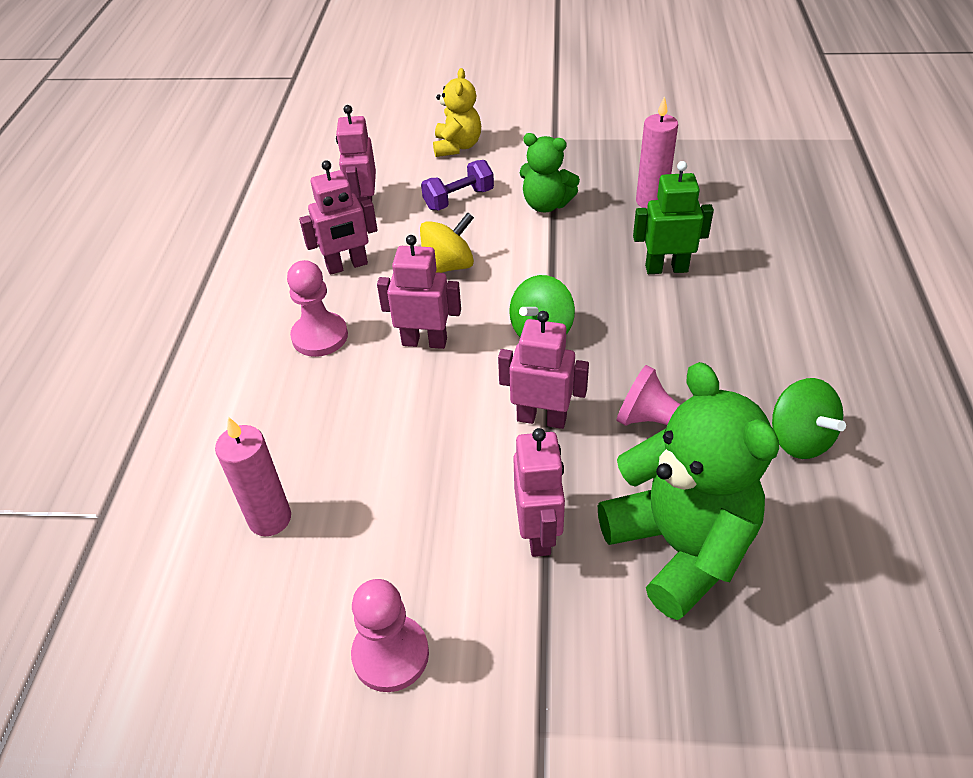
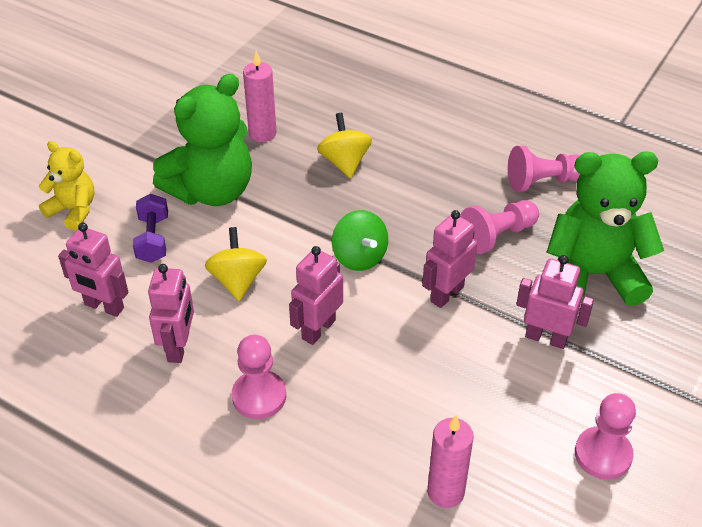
camera: 65 degrees left, 0 degrees up
green teddy bear [520,133,580,212] -> green teddy bear [153,74,252,206], size x1.79
green robot [633,161,714,274] -> yellow spinning top [317,113,372,178]
green spinning top [772,378,846,459] -> pink pawn [508,146,580,192]

